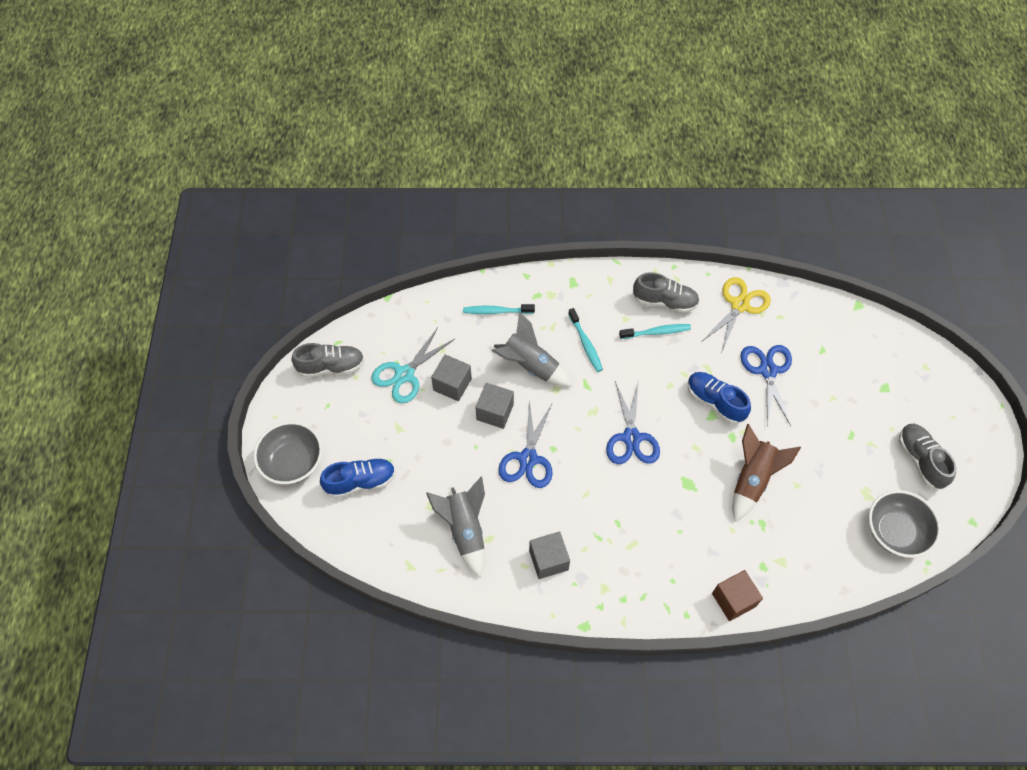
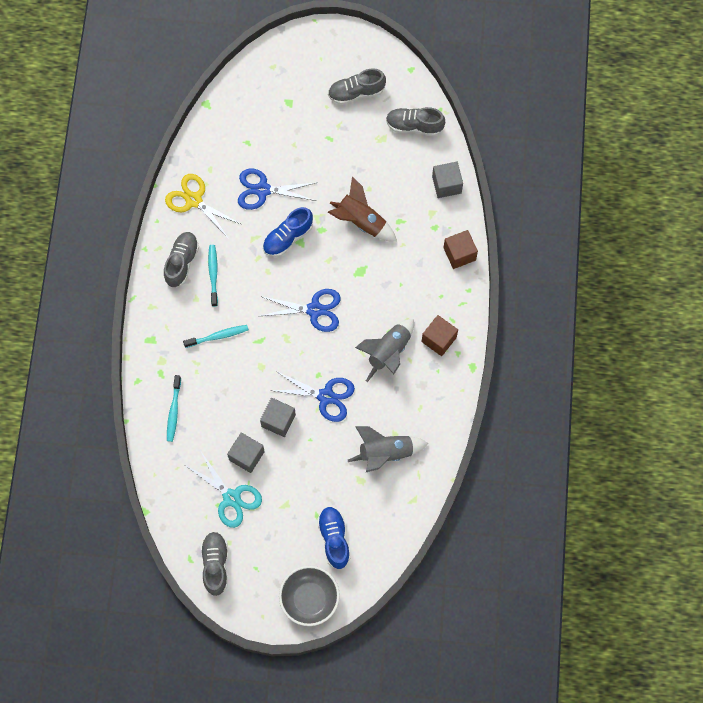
camera: 85 degrees left, 10 degrees up
grey rocket [492,312,572,387] -> grey rocket moved to [355,319,414,382]
grey cube [529,532,570,579] -> grey cube moved to [432,162,463,198]
grey bowl [869,490,941,558] -> grey shoe [386,107,445,136]
none -> brown cube [421,315,458,356]

